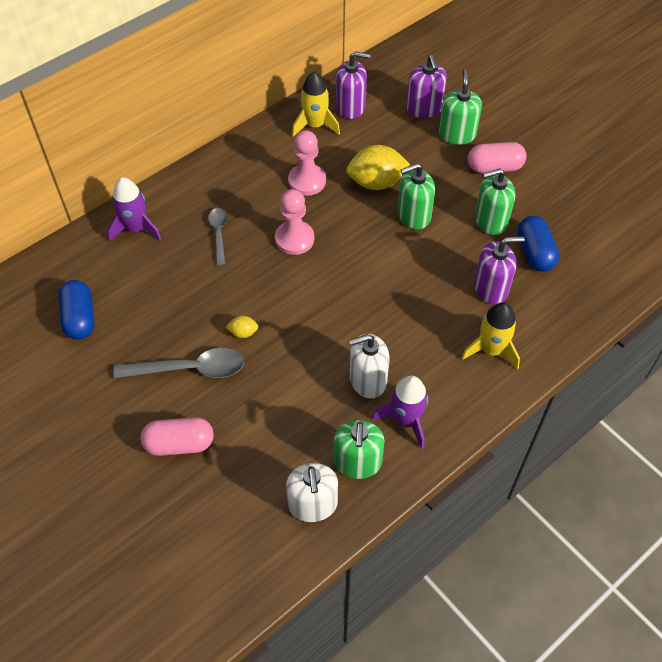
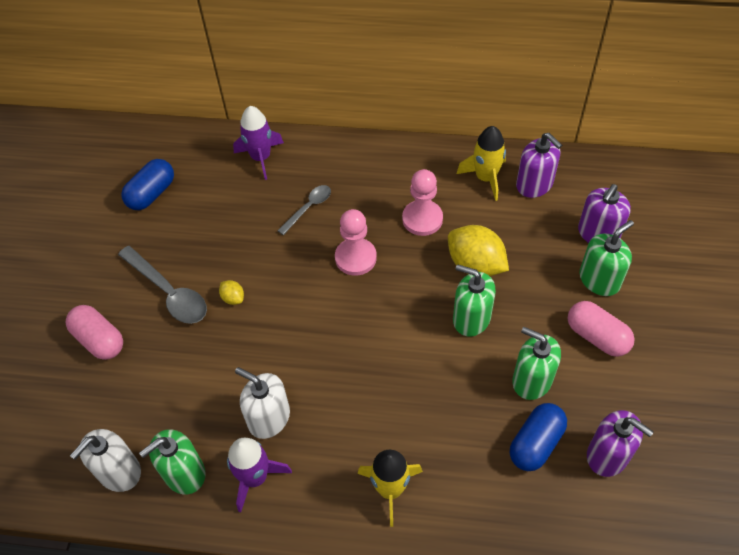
camera: 50 degrees right, 0 degrees up
purple soap dispenser [474,236,525,305] -> purple soap dispenser moved to [587,410,654,477]

